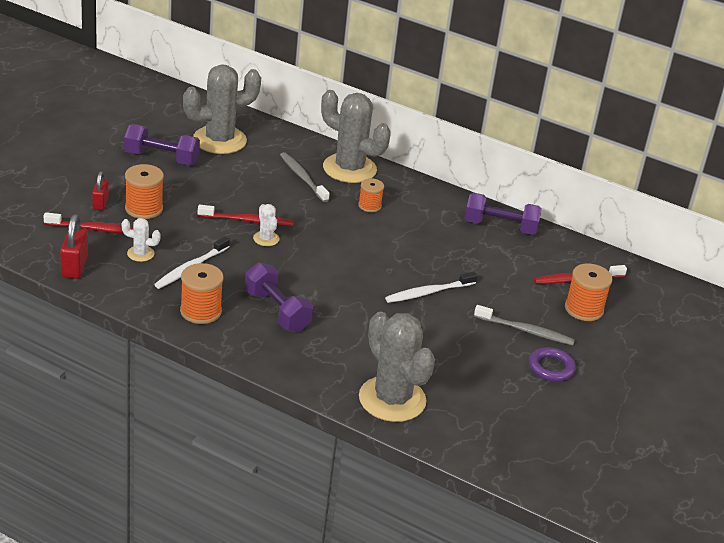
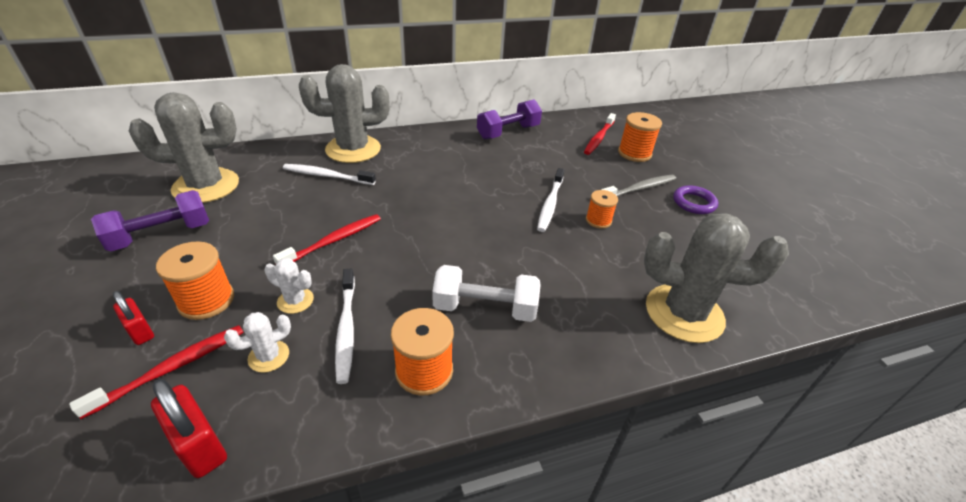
camera: 45 degrees left, 5 degrees up
grey cactus [183,64,261,154] -> grey cactus turned 60 degrees clockwise [129,92,239,203]
purple dumbbell [245,262,313,332] -> white dumbbell [432,265,541,322]
white cactus [253,204,280,246] -> white cactus moved to [264,258,314,314]
grey toothbrush [280,152,330,202] -> white toothbrush [283,164,376,185]
orange spool [358,178,384,212] -> orange spool moved to [586,190,618,228]

